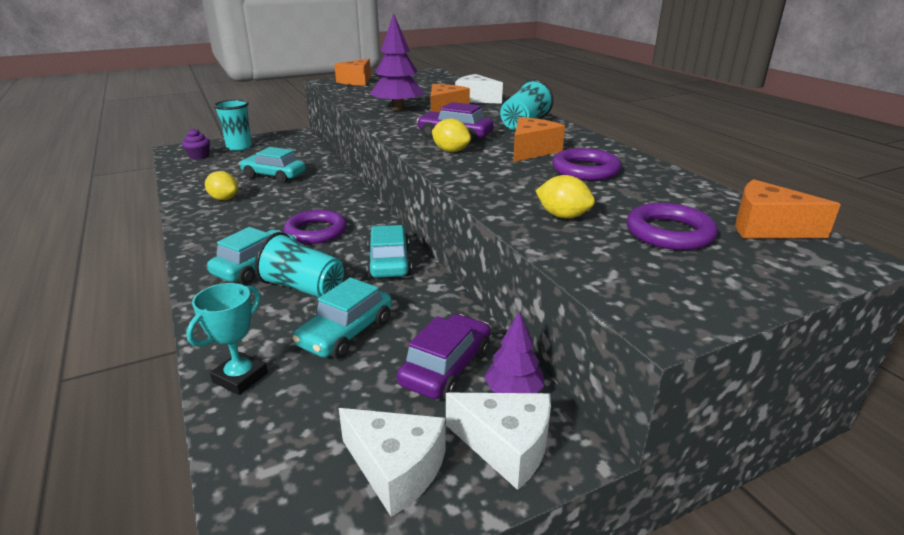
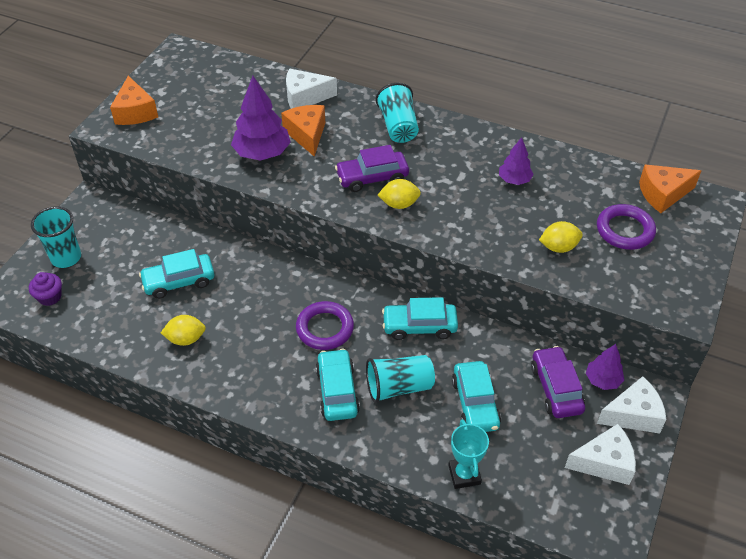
camera: 40 degrees left, 20 degrees up
turquoise car [367,225,412,278] -> turquoise car turned 45 degrees counterclockwise [382,297,458,340]
orange cheese [513,117,565,162] -> none
purple ring [552,148,621,181] -> purple tree [499,137,534,185]

